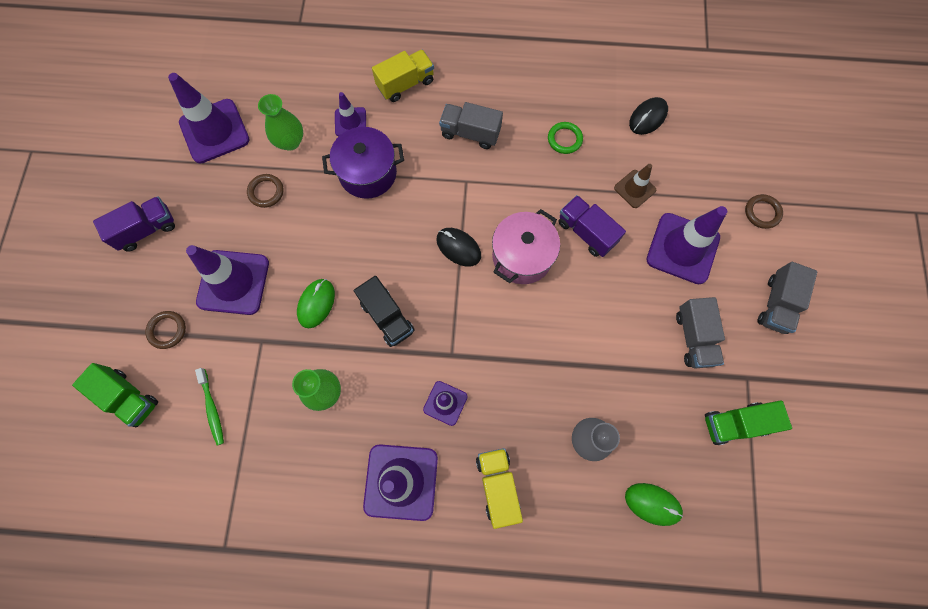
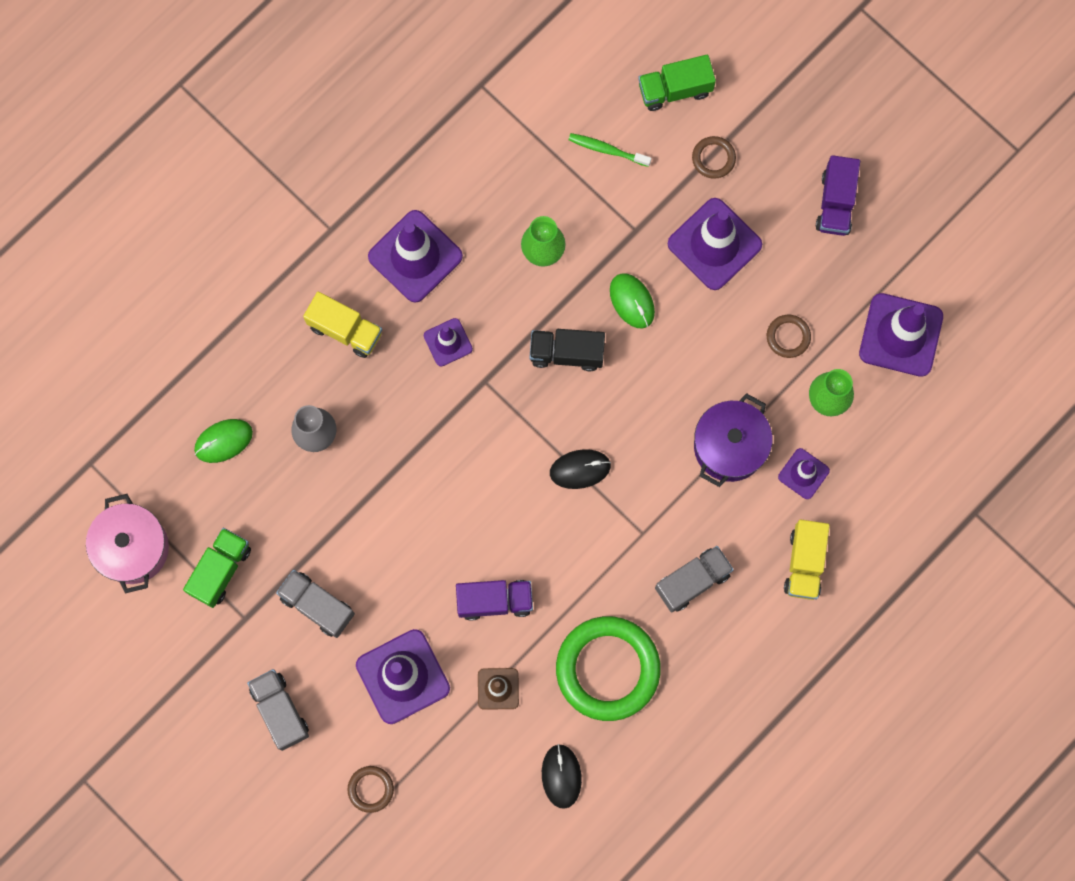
camera: 130 degrees right, 5 degrees up
pink pot [492,209,560,284] -> pink pot moved to [86,494,169,593]
green ring [548,122,583,154] -> green ring [556,616,661,721], size x2.28

